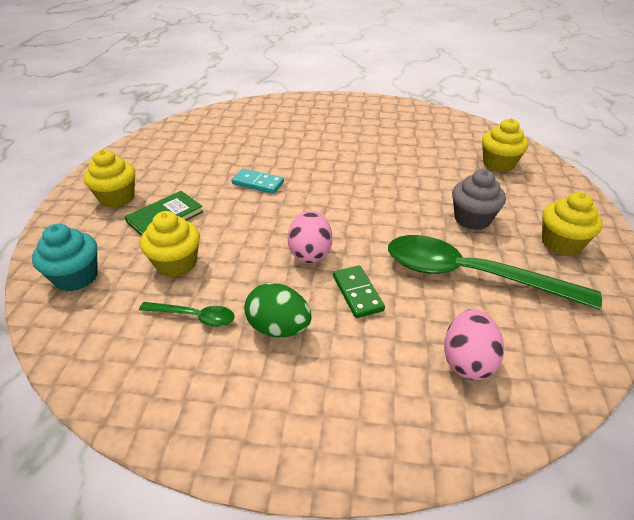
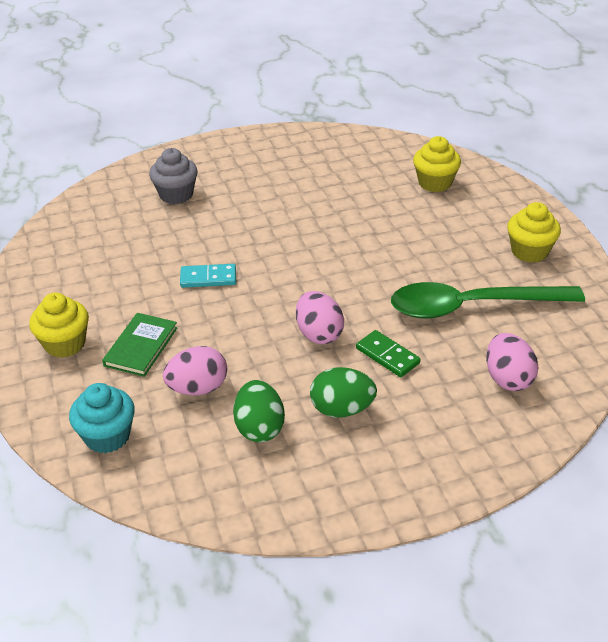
camera: 25 degrees left, 0 degrees up
green spoon [139,302,235,327] -> green egg [233,380,285,443]
yellow cupcake [140,211,200,277] -> pink egg [163,346,227,395]
grey cupcake [452,169,506,230] -> grey cupcake moved to [149,148,198,204]

